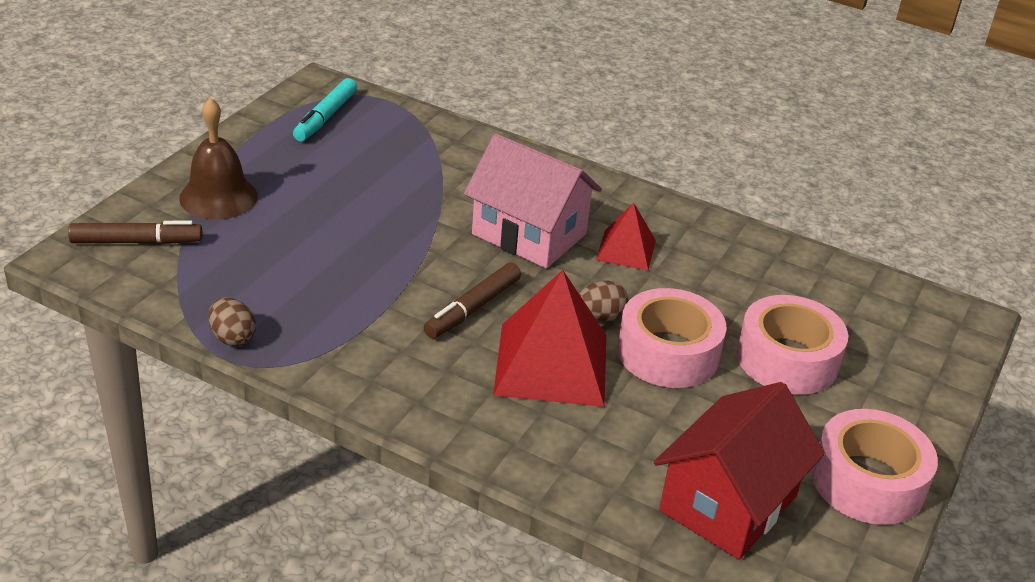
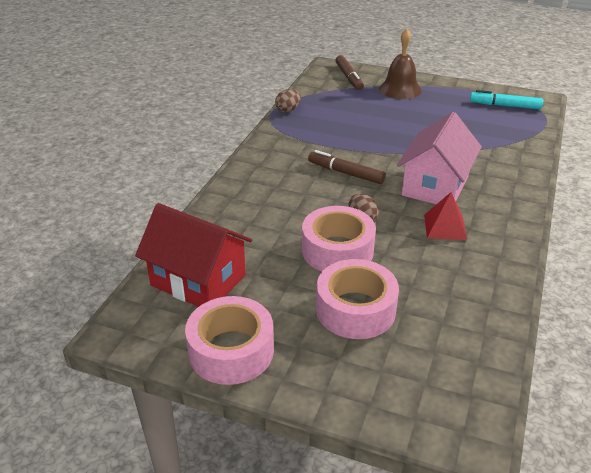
camera: 85 degrees right, 0 degrees up
red pyramid [493,270,606,407] -> none

